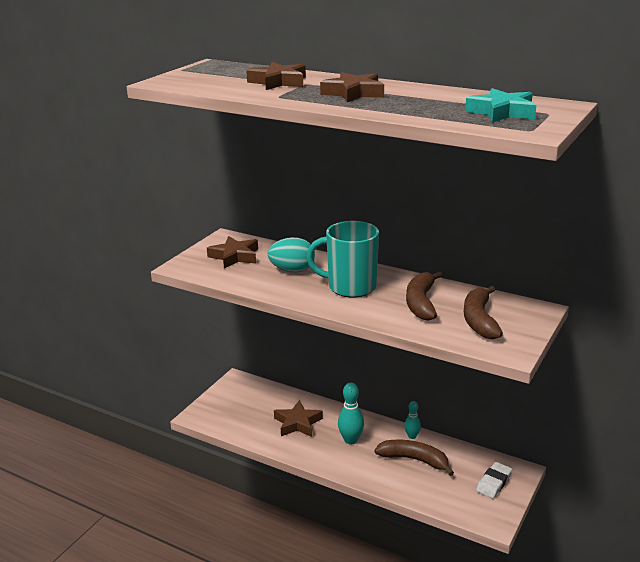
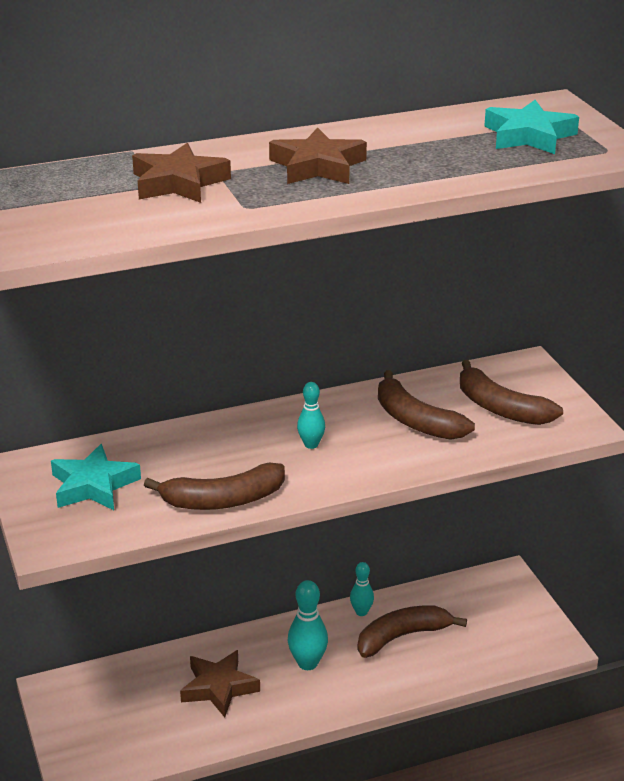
camera: 50 degrees left, 5 degrees up
brown star [207,236,258,269] -> turquoise star [51,444,141,510]
turquoise egg [268,237,315,272] -> none
turquoise mug [307,221,379,297] -> turquoise bowling pin [297,382,325,449]
white eraser [476,462,512,499] -> none
none -> brown banana [144,463,285,510]

